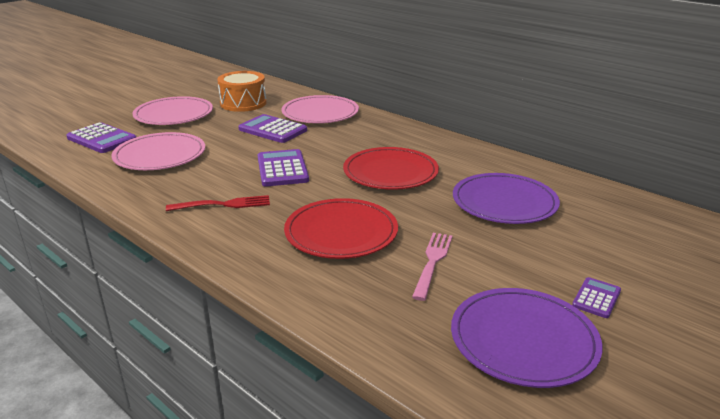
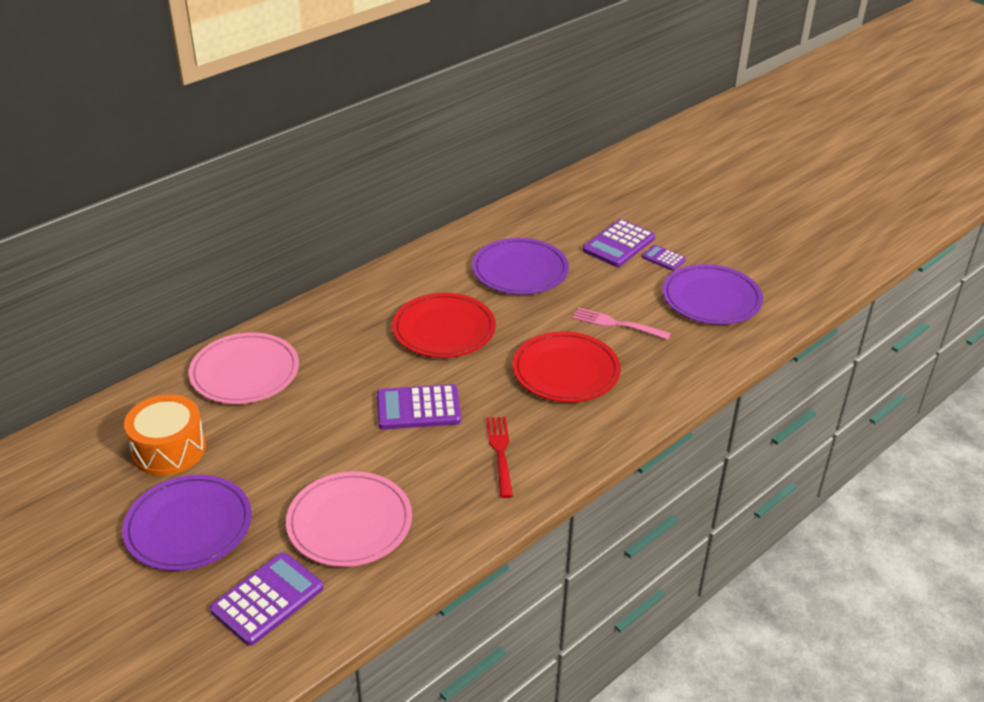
camera: 85 degrees left, 10 degrees up
pink plate [132,96,213,125] -> purple plate [122,475,252,571]
purple calculator [238,114,307,143] -> purple calculator moved to [583,219,655,267]

